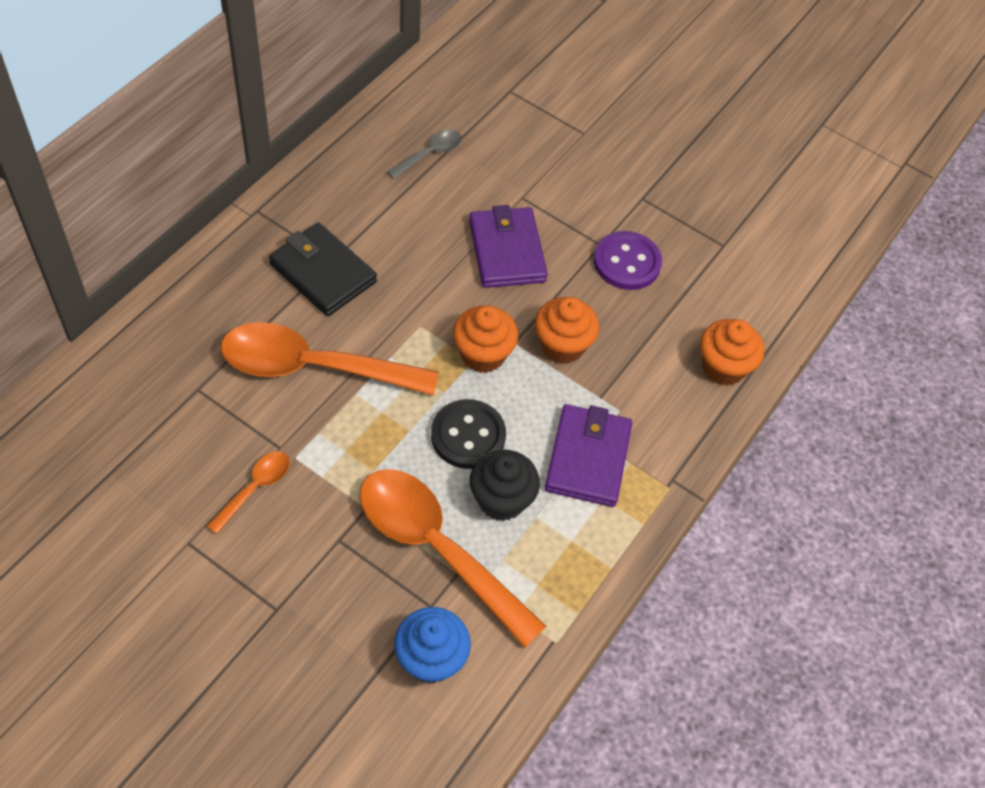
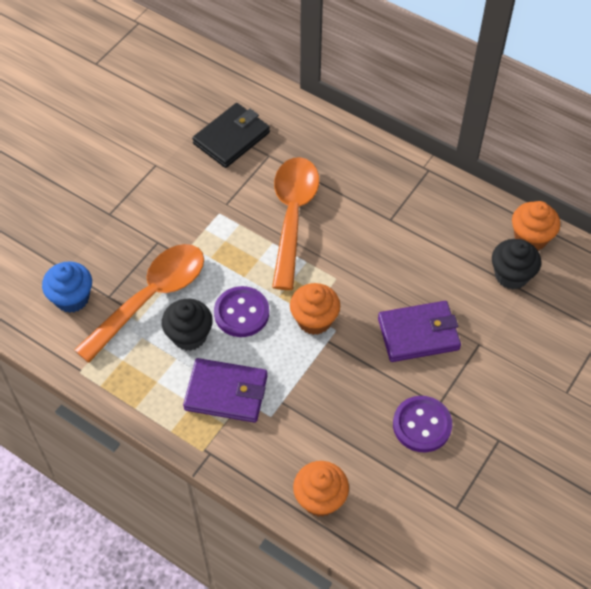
camera: 95 degrees right, 0 degrees up
orange spoon [207,451,290,534] -> none
black wallet [269,223,377,316] -> black wallet moved to [192,103,270,168]
grey spoon [387,130,462,179] -> black cupcake [492,239,541,290]
black button [431,399,506,469] -> purple button [214,286,269,337]
orange cupcake [535,297,599,364] -> orange cupcake moved to [512,201,560,251]

